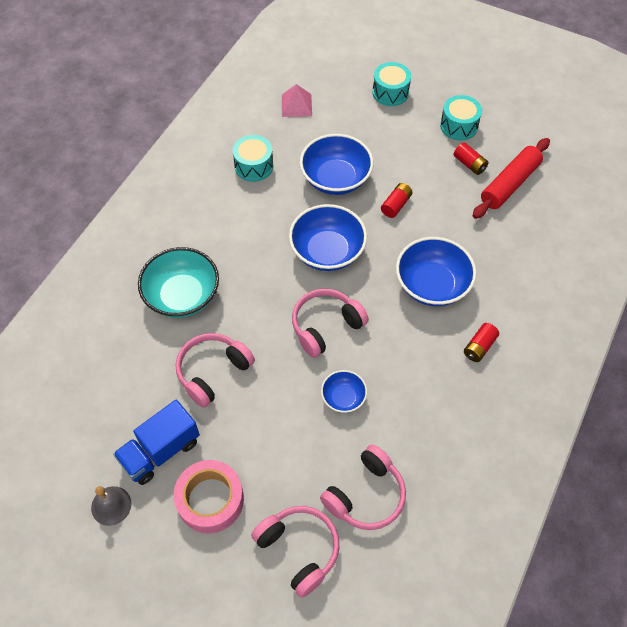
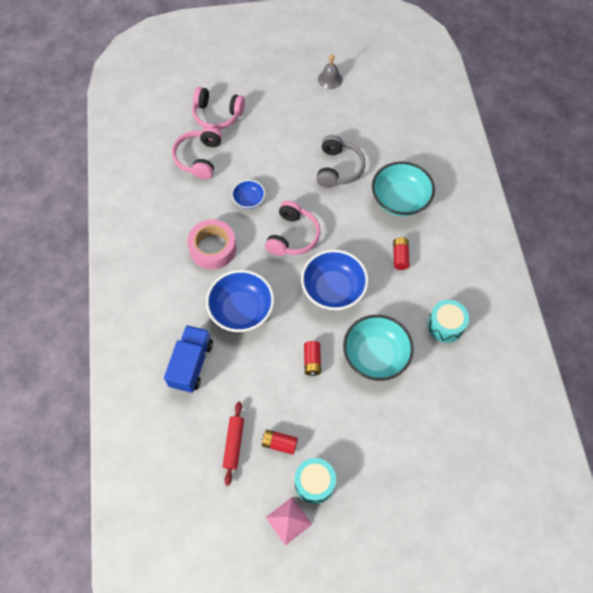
camera: 145 degrees right, 5 degrees up
blue truck [113,400,200,485] -> blue truck moved to [164,325,213,393]
pink tape [173,460,244,534] -> pink tape moved to [187,219,237,269]
pink headphones [176,333,255,408] -> grey headphones [316,135,365,188]
pink pyramid [282,84,312,117] -> pink pyramid moved to [266,497,312,546]
blue bowl [300,134,373,195] -> turquoise bowl [343,315,414,381]
turquoise drum [372,62,411,106] -> none
red battery [464,323,499,362] -> red battery moved to [393,238,410,270]
red rolling pin [473,138,550,219] -> red rolling pin [223,402,244,486], size x0.65

